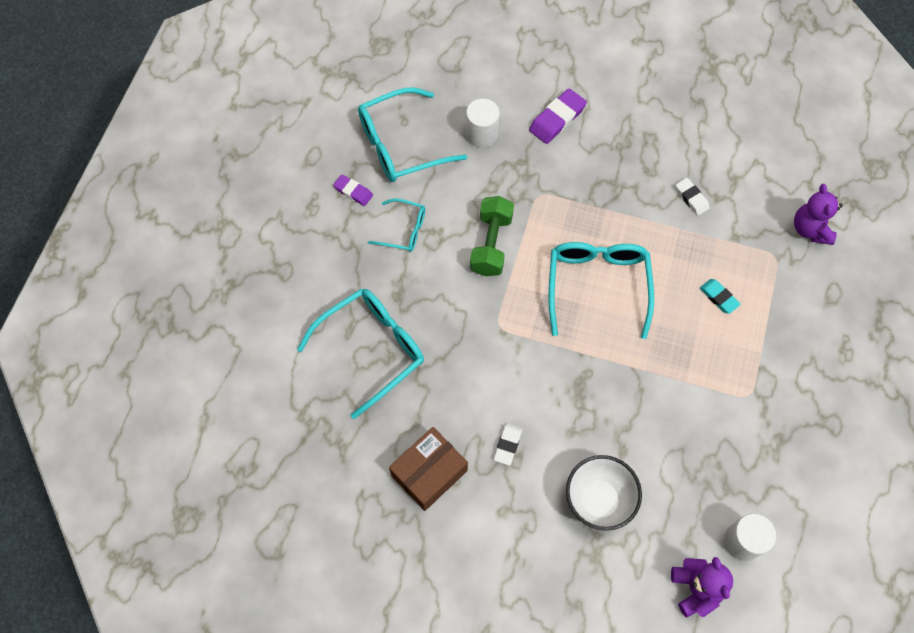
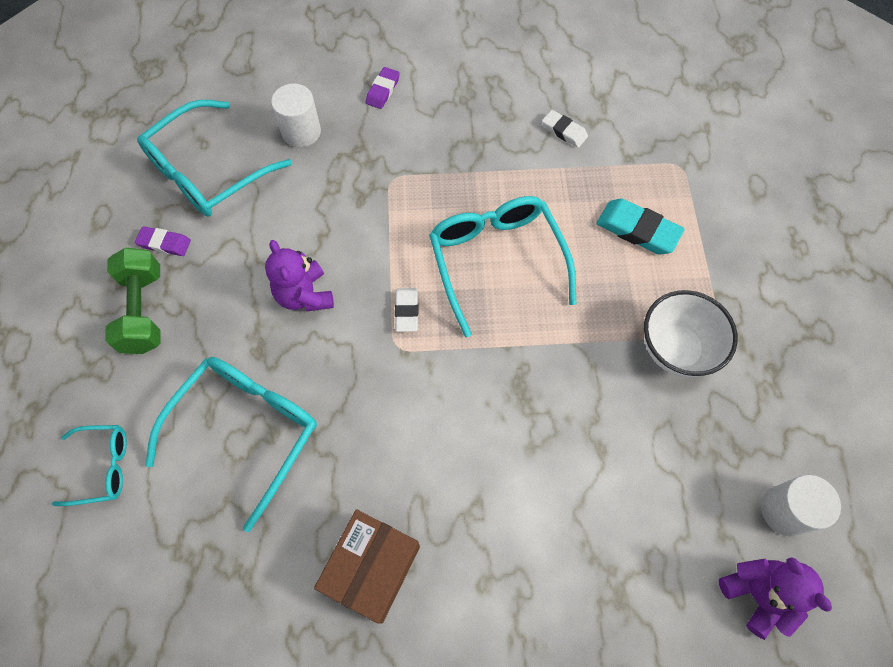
camera: 20 degrees left, 0 degrees up
turquoise glasses [368,199,425,252] -> turquoise glasses moved to [52,425,127,506]
green dumbbell [470,196,514,276] -> green dumbbell moved to [105,248,161,354]
white eraser [494,423,523,465] -> white eraser moved to [395,288,418,332]
purple eraser [529,88,587,144] -> purple eraser [366,67,400,109], size x0.61
white bowl [566,455,642,531] -> white bowl moved to [644,290,738,377]
turquoise eraser [700,279,741,314] -> turquoise eraser [596,199,685,255], size x1.63
purple teddy bear [794,184,843,245] -> purple teddy bear moved to [265,240,334,312]

